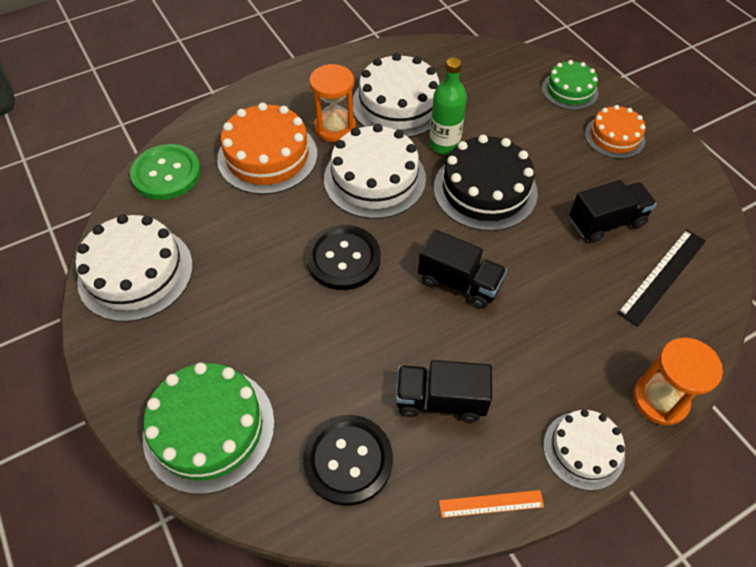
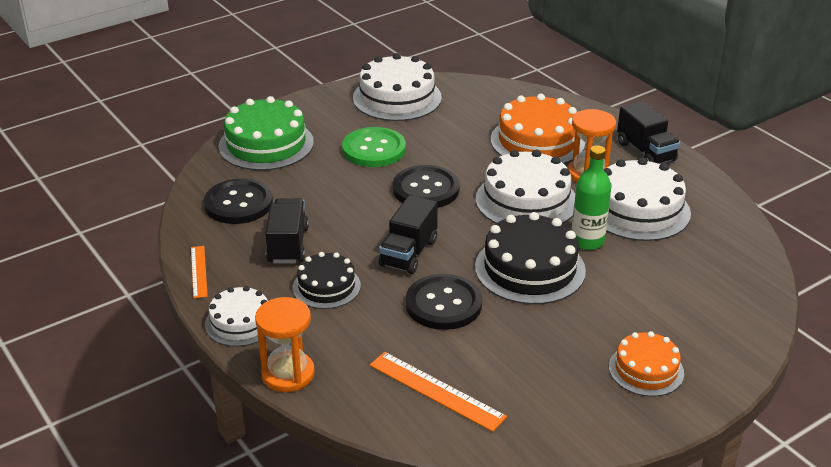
camera: 85 degrees right, 20 degrees down
green button [130,144,201,200] -> green button moved to [342,127,406,167]
green cake [542,60,599,110] -> none
black truck [570,180,657,243] -> black truck moved to [617,101,680,164]
black ruler [617,229,706,327] -> orange ruler [370,352,507,432]
none -> black cake [293,252,361,309]
none -> black button [406,274,482,330]

